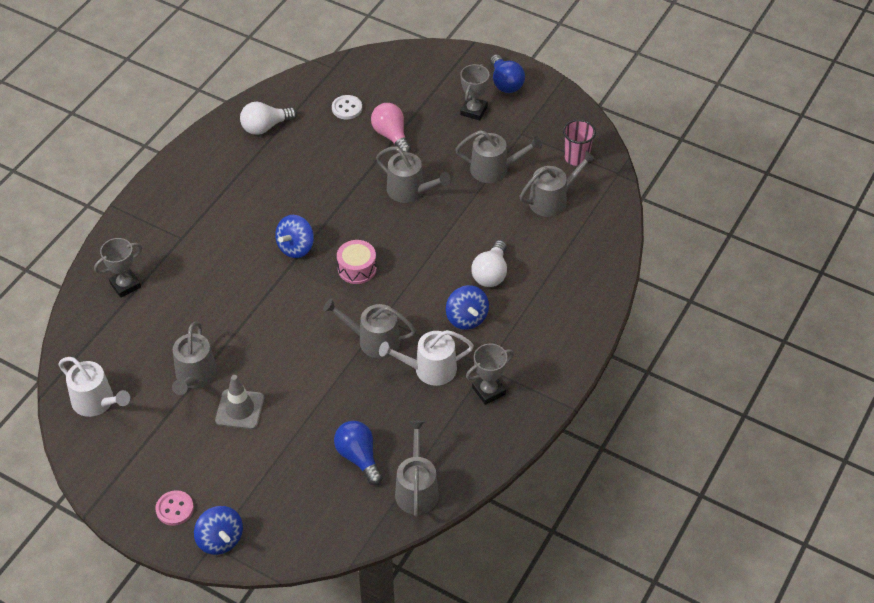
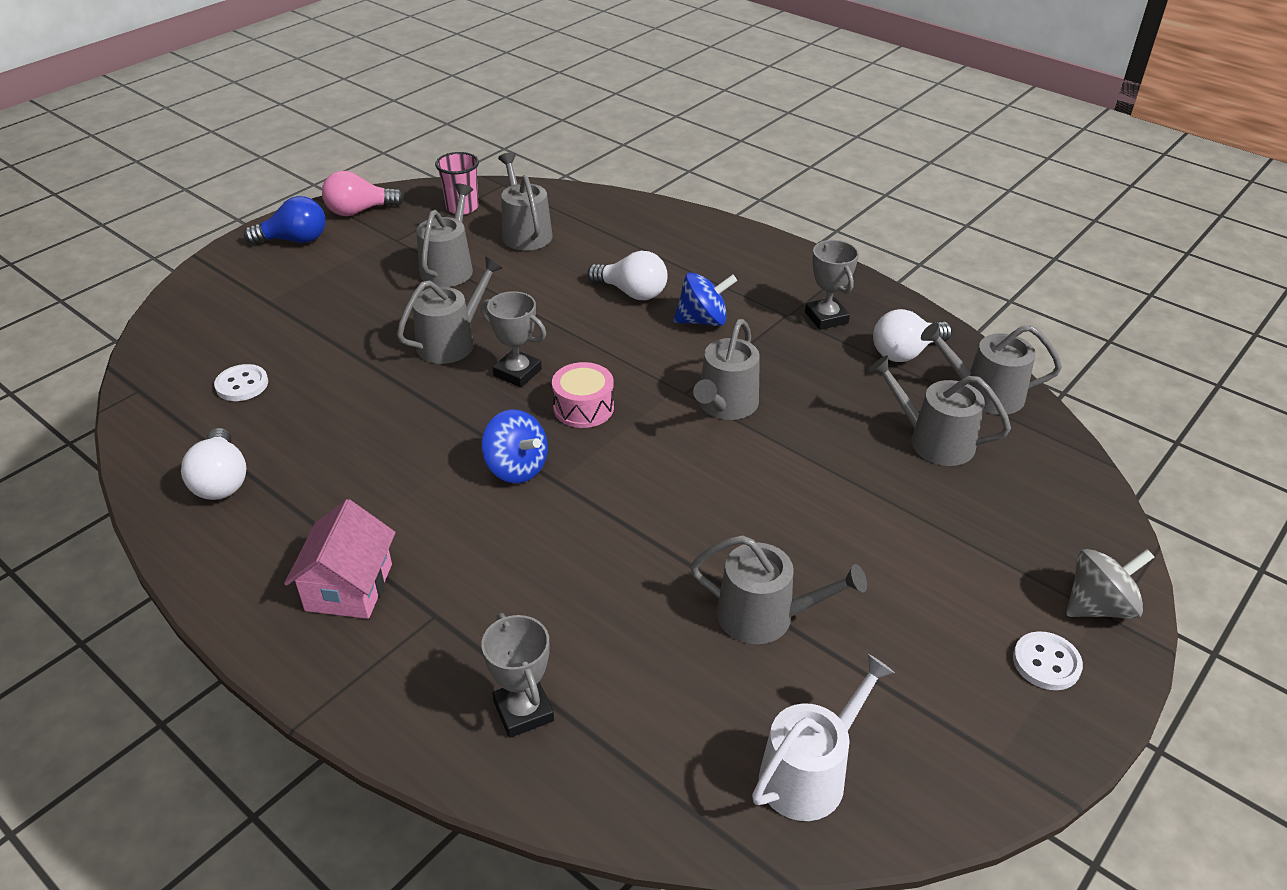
camera: 80 degrees left, 10 degrees down
pink button [156,490,194,526] -> white button [1013,631,1083,690]
blue spinning top [194,506,243,555] -> grey spinning top [1066,549,1154,619]
grey traffic cone [215,375,264,429] -> none
blue light bulb [334,421,383,485] -> grey watering can [869,356,1011,466]
pink light bulb [371,103,411,153] -> pink light bulb moved to [322,171,404,216]
white watering can [379,330,474,386] -> none
grey trophy [460,64,489,121] -> grey trophy moved to [481,291,546,387]
none -> pink house [284,499,396,619]
none -> white light bulb [873,309,952,362]

